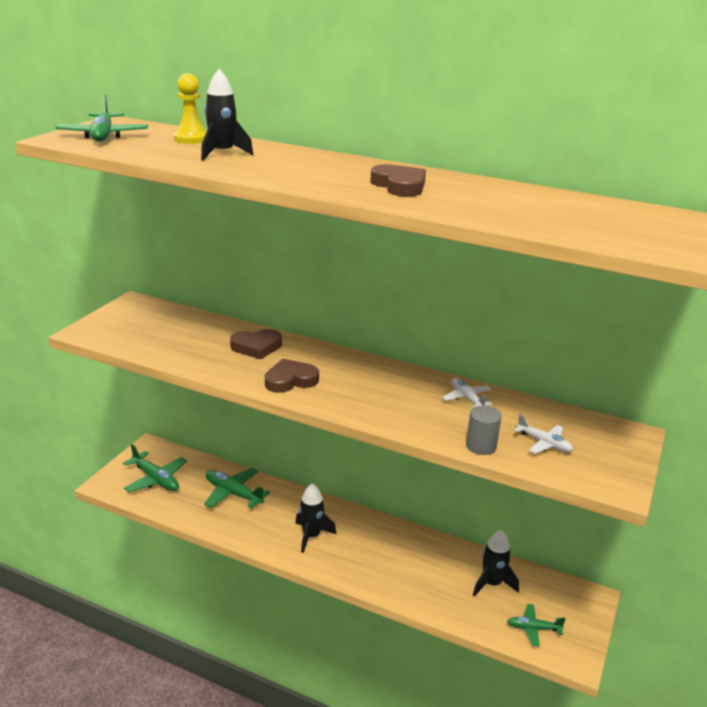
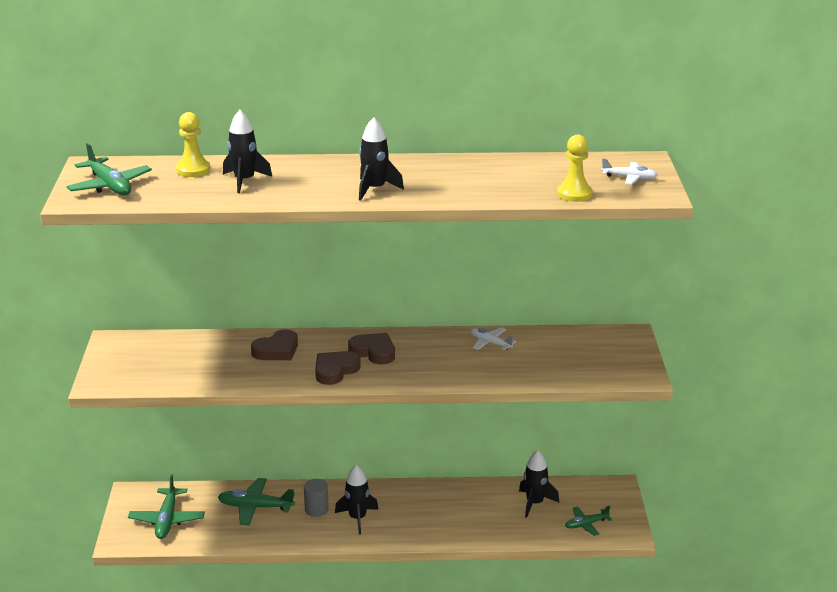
camera: 25 degrees left, 0 degrees up
green plane [123,444,187,493] -> green plane turned 75 degrees clockwise [128,474,205,539]
brown heart [370,164,426,197] -> brown heart moved to [348,333,395,364]
grey cylinder [466,406,502,455] -> grey cylinder moved to [304,479,329,517]
white plane [514,414,574,454] -> white plane moved to [601,158,658,185]
none -> black rocket [359,117,404,201]
none -> yellow pawn [557,135,592,202]

